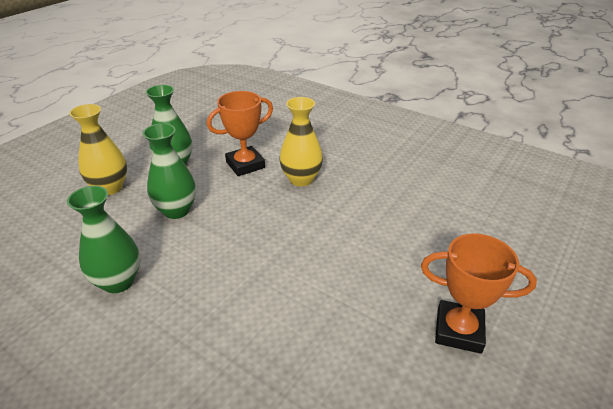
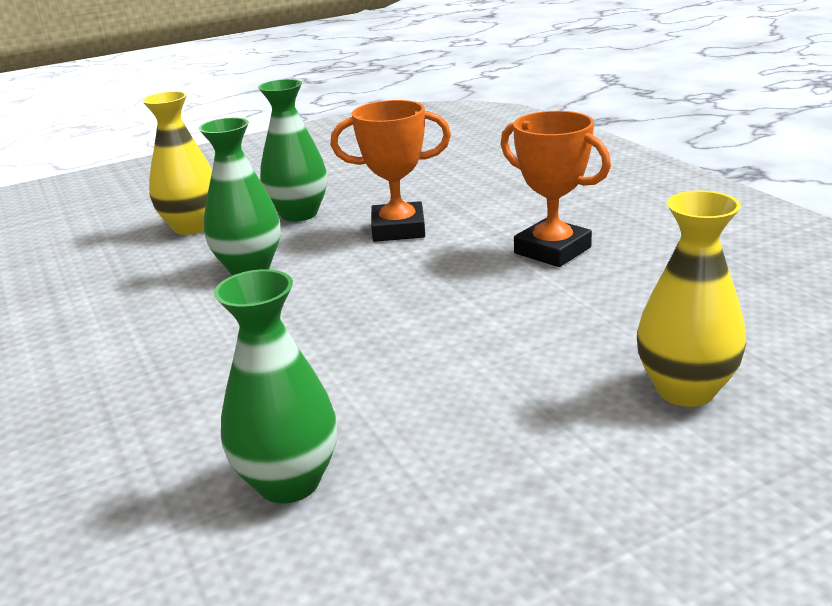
camera: 30 degrees right, 10 degrees down
green vase [67,186,140,293] -> green vase moved to [214,269,337,504]
yellow vase [279,97,323,187] -> yellow vase moved to [637,191,746,407]
orange trophy [421,233,537,354] -> orange trophy moved to [500,111,611,267]

